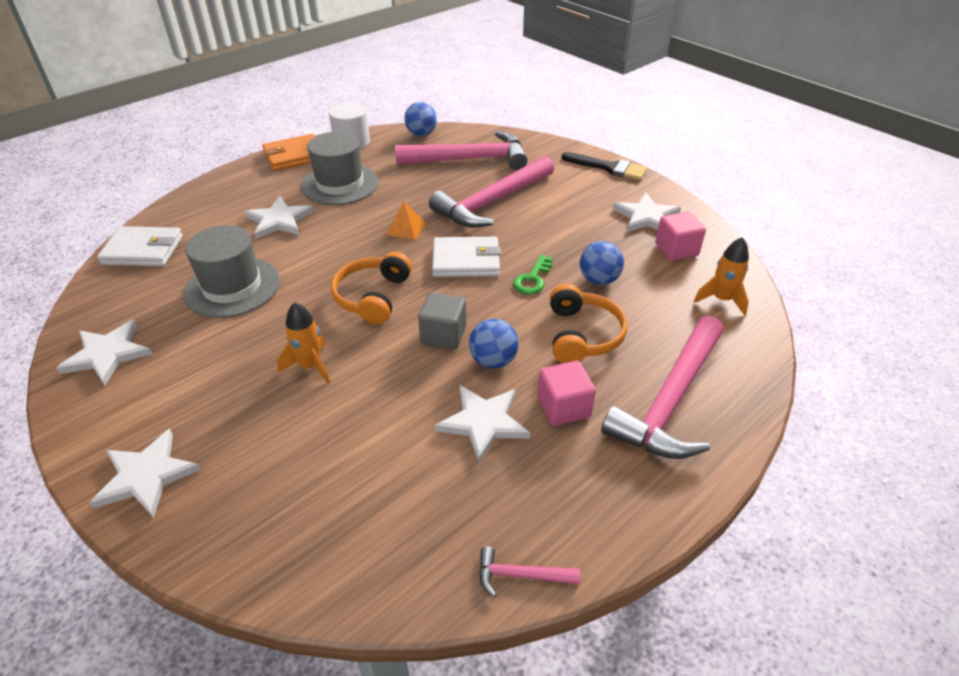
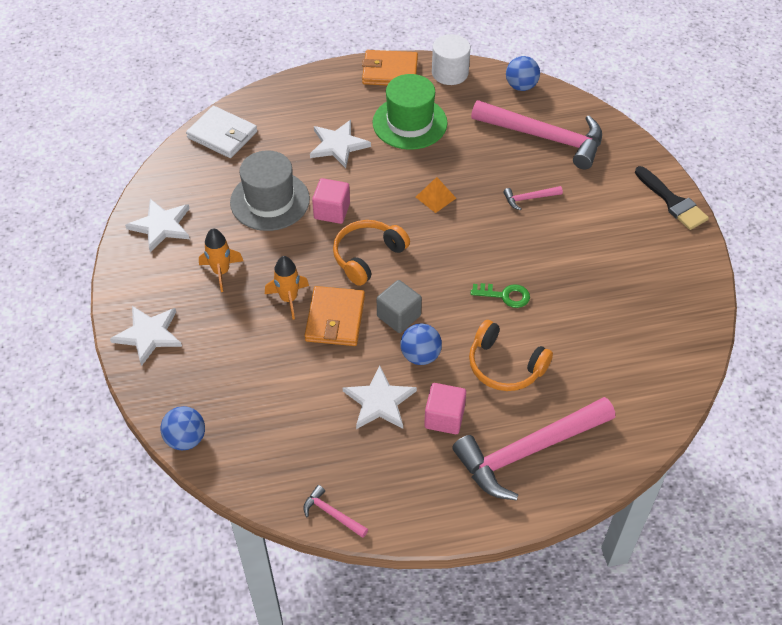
camera: 30 degrees right, 10 degrees up
grey hat [301,132,379,205] -> green hat [373,74,447,150]
pink hammer [429,156,554,228] -> pink hammer [503,186,563,210], size x0.41
white wallet [432,237,501,277] -> none
green key [513,255,553,294] -> green key turned 135 degrees counterclockwise [471,283,530,308]
orange headphones [550,284,627,363] -> orange headphones turned 90 degrees clockwise [469,320,553,391]
blue ball [580,241,624,285] -> blue ball moved to [161,406,205,450]
white star [613,193,681,232] -> none
pink cube [655,212,706,261] -> pink cube moved to [312,178,350,224]
orange rocket [694,237,749,316] -> orange rocket moved to [199,228,243,292]
none -> orange wallet [304,286,365,346]

